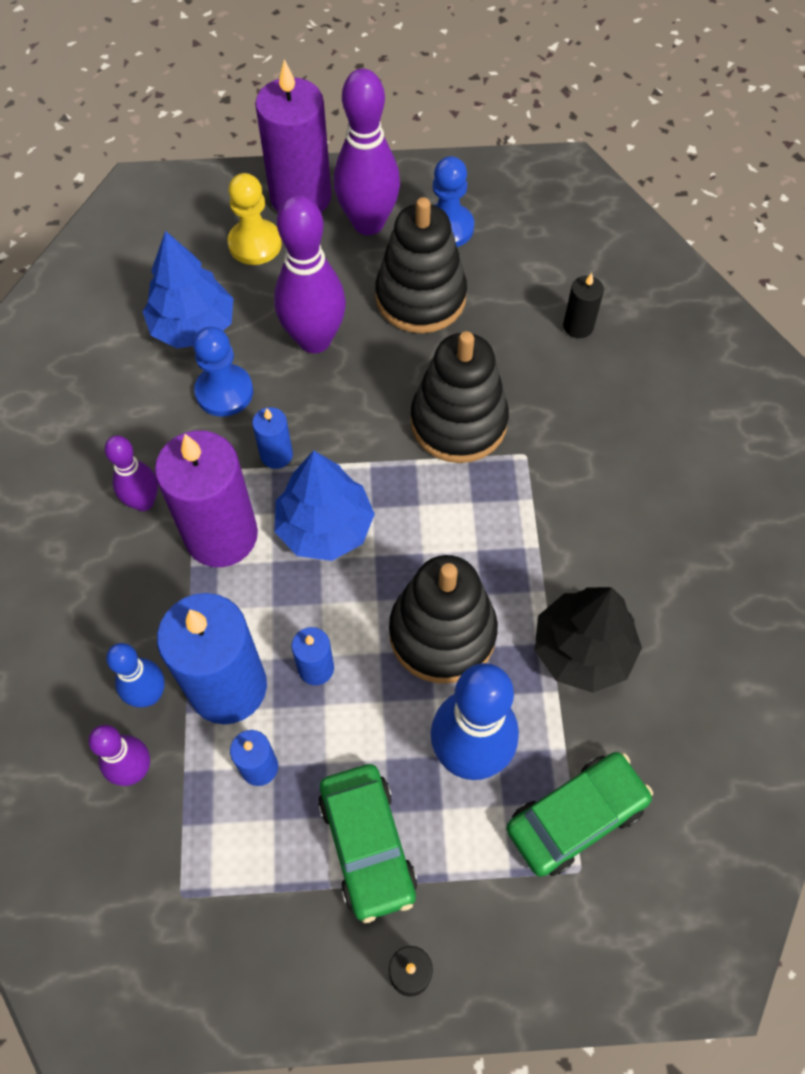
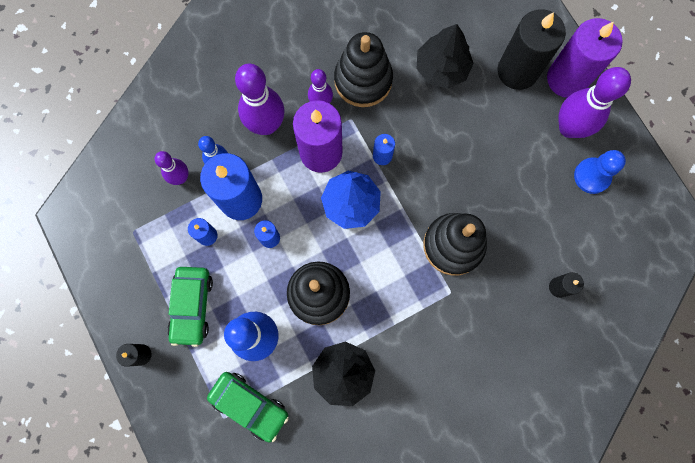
camera: 65 degrees right, 15 degrees up
blue tree [143,231,233,348] -> black tree [416,24,474,89]
blue pawn [193,327,253,417] -> none
yellow pawn [227,173,282,265] -> black candle [497,9,566,90]
purple bowling pin [274,195,346,353] -> purple bowling pin moved to [235,64,285,135]
green car [318,764,417,923] -> green car turned 45 degrees counterclockwise [167,267,213,347]
black stacking toy [375,197,467,333] -> black stacking toy moved to [334,32,393,107]

